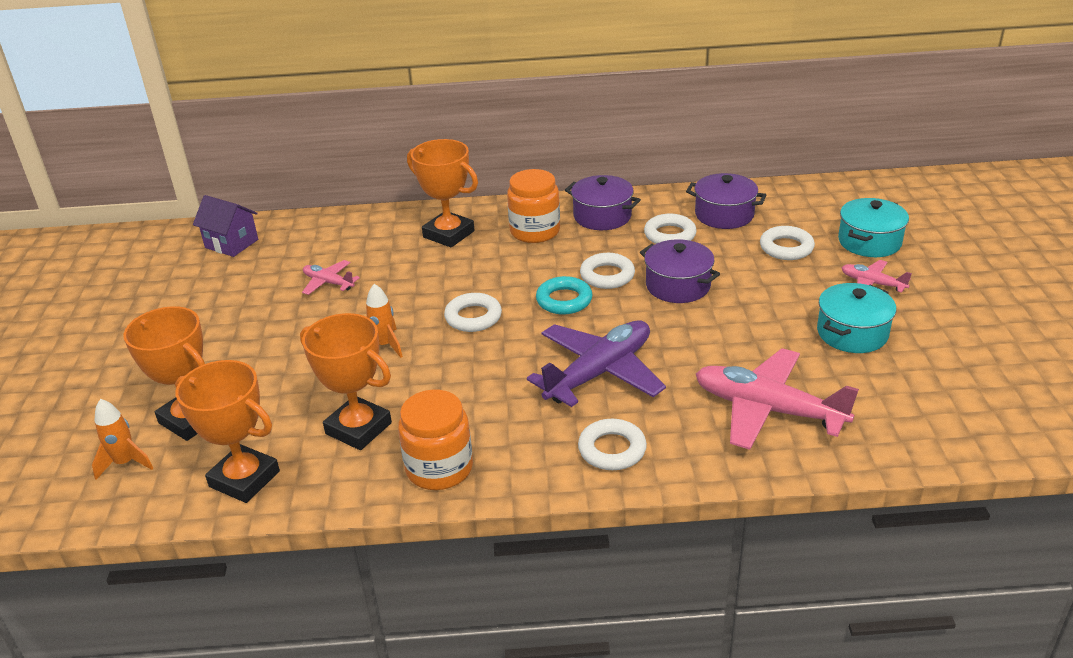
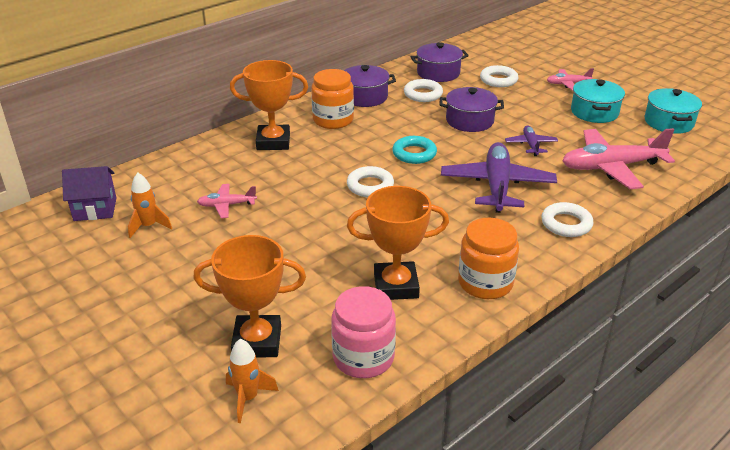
camera: 40 degrees left, 0 degrees up
orange trophy [175,360,280,503] -> pink jar [331,286,396,378]
orange rocket [366,284,403,358] -> orange rocket moved to [128,173,172,238]
white ring [580,253,635,289] -> none
turquoise pot [838,198,909,257] -> turquoise pot moved to [645,88,702,134]
none -> purple plane [505,125,558,156]

